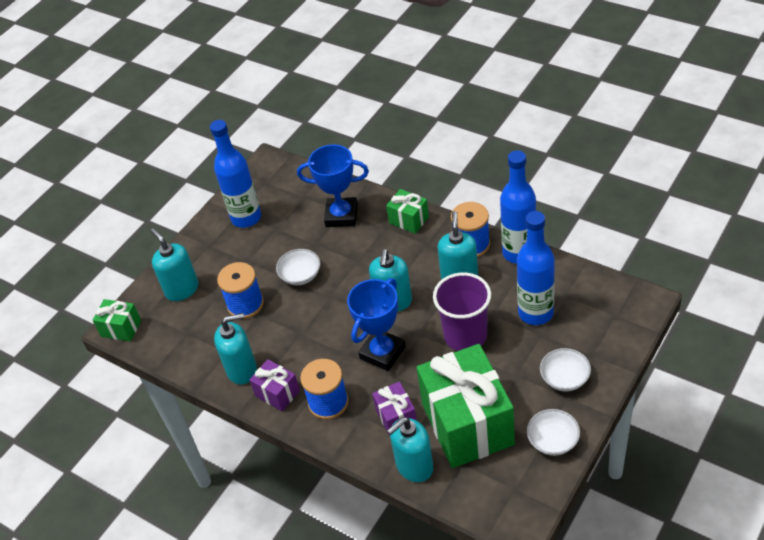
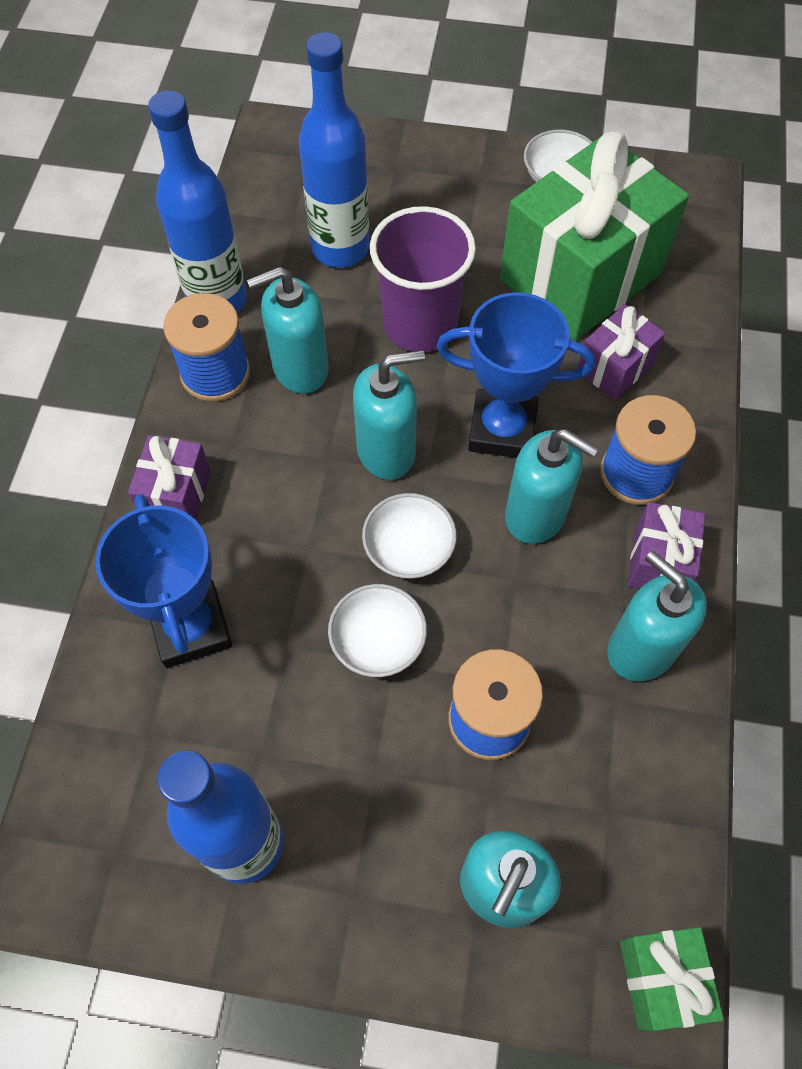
camera: 120 degrees left, 15 degrees up
green gift [386,189,429,234] -> purple gift [128,435,211,520]
turquoise soap dispenser [387,417,433,482] -> turquoise soap dispenser moved to [505,429,599,544]
white bowl [540,348,591,391] -> white bowl moved to [362,493,457,579]

